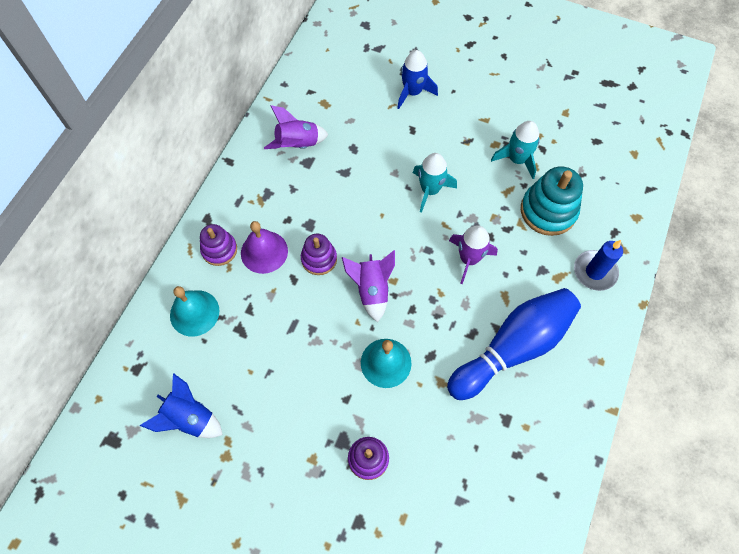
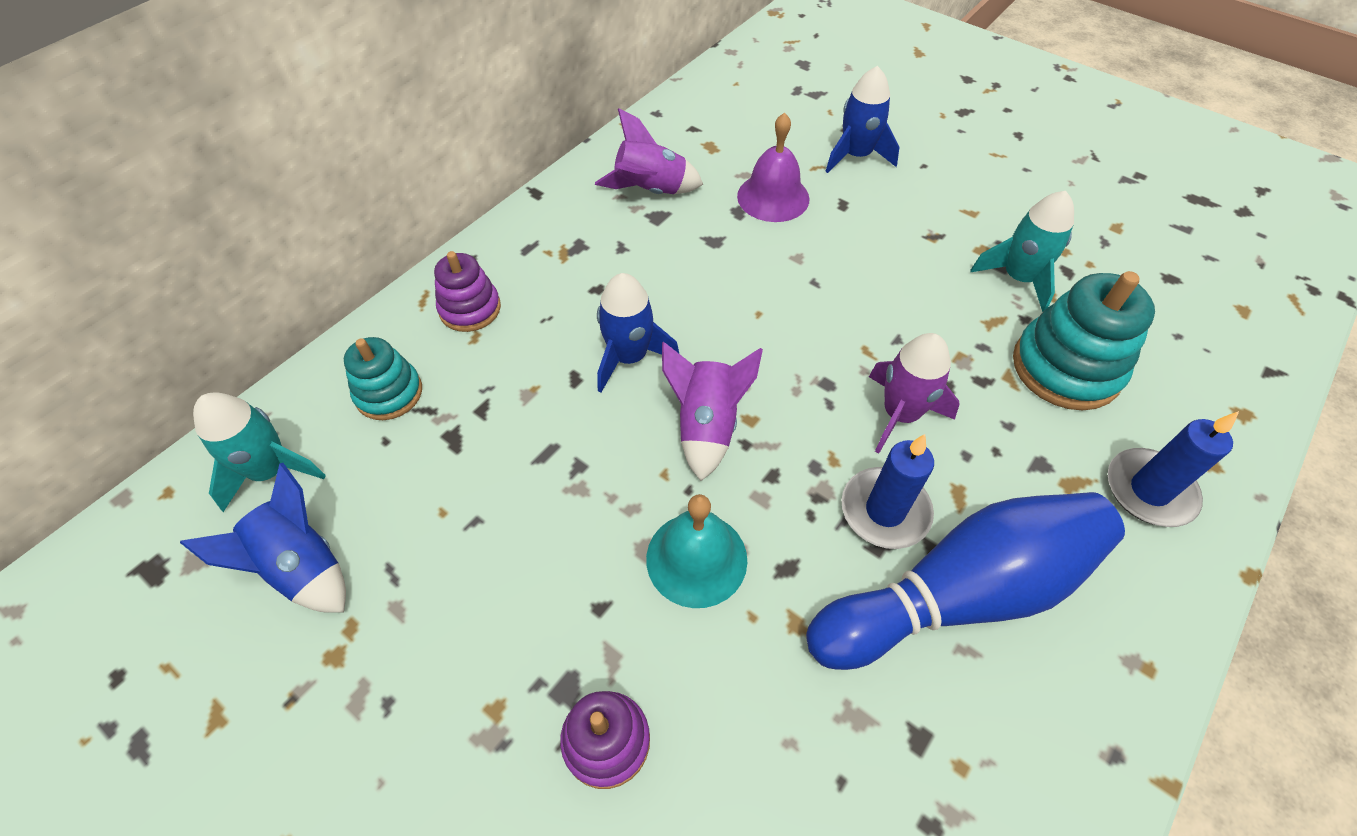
camera: 15 degrees right, 10 degrees down
turquoise bell [170,286,219,337] -> turquoise stacking toy [344,337,422,420]
purple bell [241,221,288,274] -> purple bell moved to [737,113,810,222]
purple stacking toy [301,233,337,275] -> blue rocket [597,273,679,392]
turquoise rocket [413,153,457,213] -> turquoise rocket moved to [193,392,326,512]
none -> blue candle [841,434,934,549]

